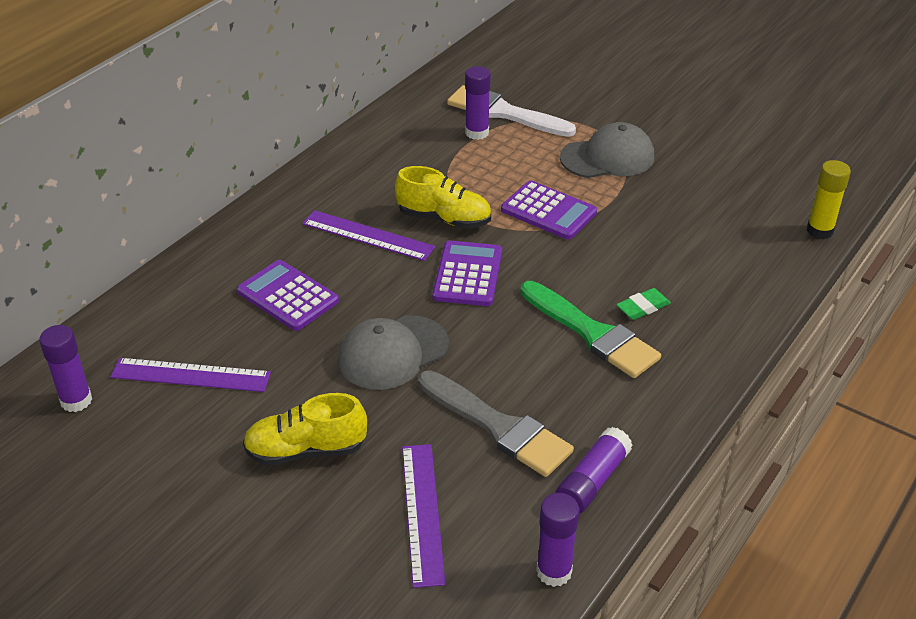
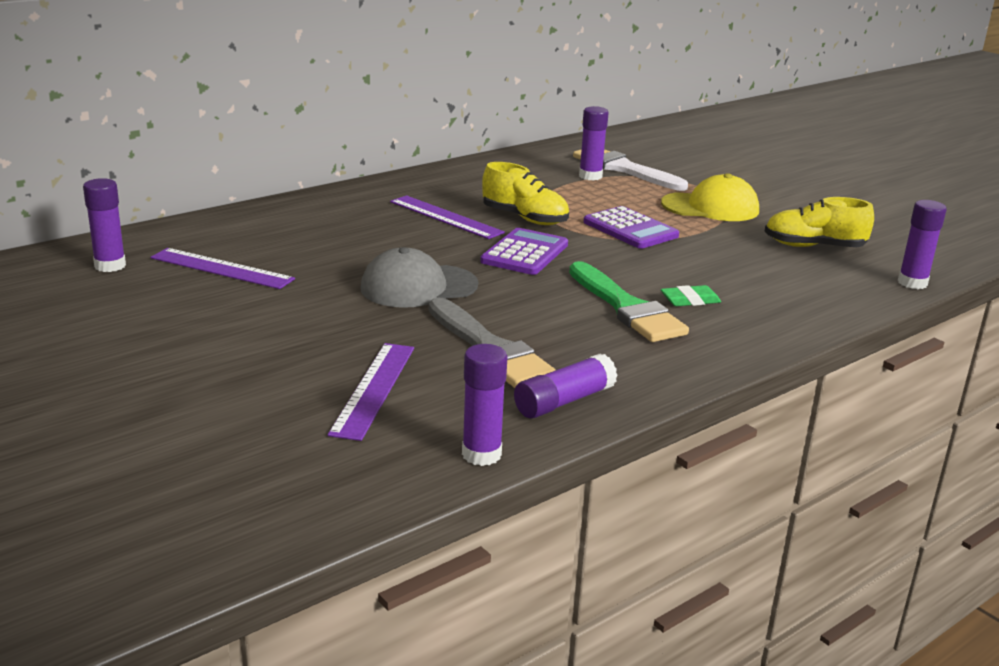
camera: 15 degrees right, 15 degrees down
purple calculator [237,260,339,331] -> none
yellow shoe [243,393,367,466] -> yellow shoe moved to [765,197,874,247]
grey cap [560,122,654,178] -> yellow cap [661,173,759,221]
yellow glue stick [807,160,851,239] -> purple glue stick [898,200,947,289]

